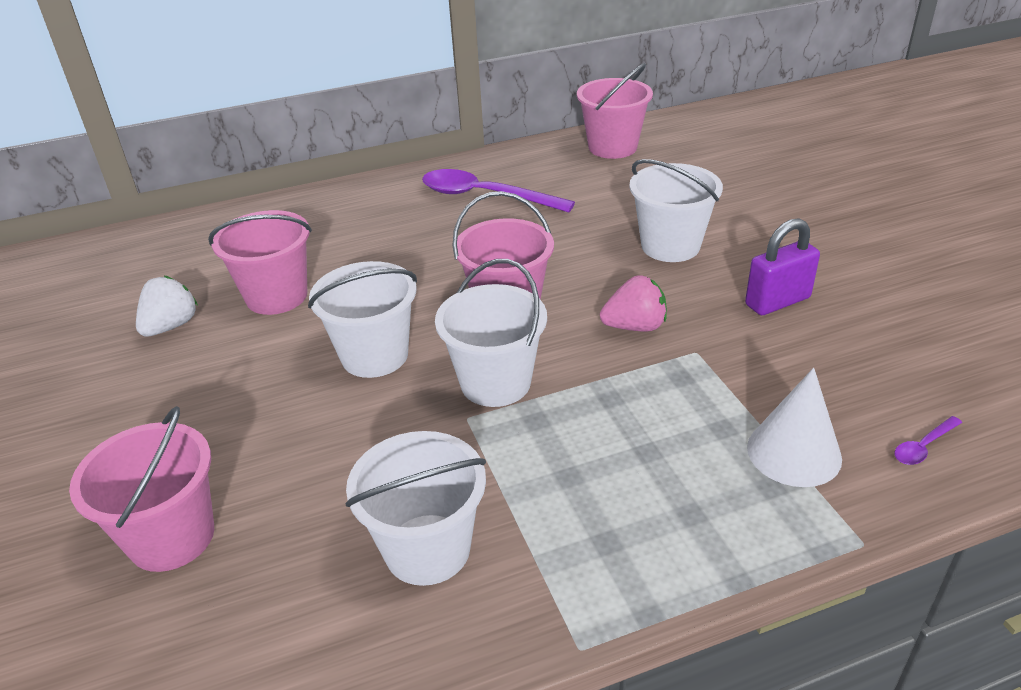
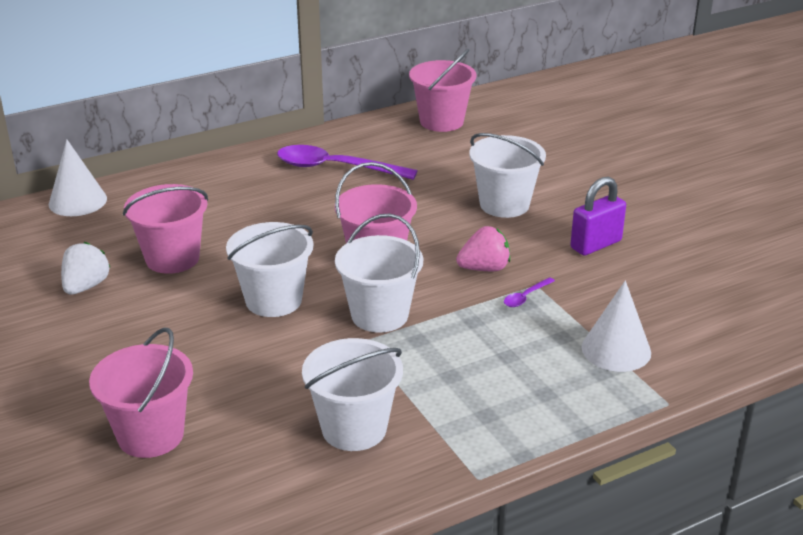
camera: 10 degrees left, 5 degrees down
purple spoon [894,416,962,465] -> purple spoon moved to [504,277,555,307]
none -> white cone [49,140,107,216]

